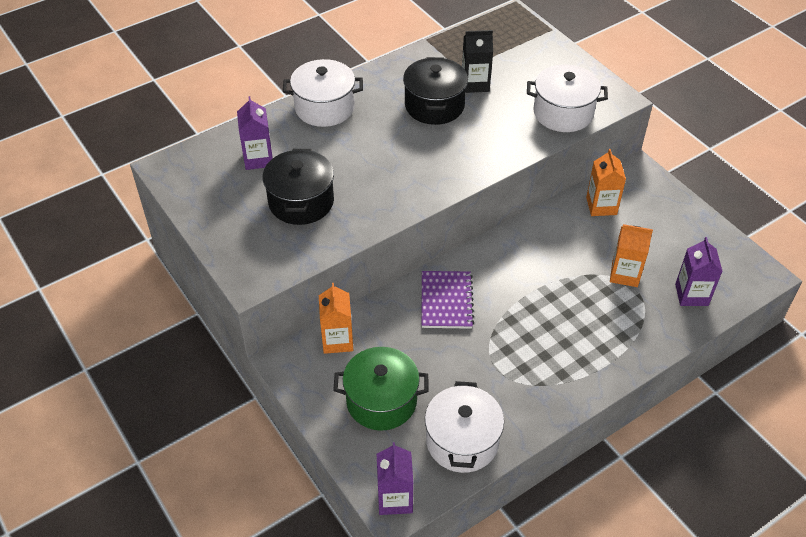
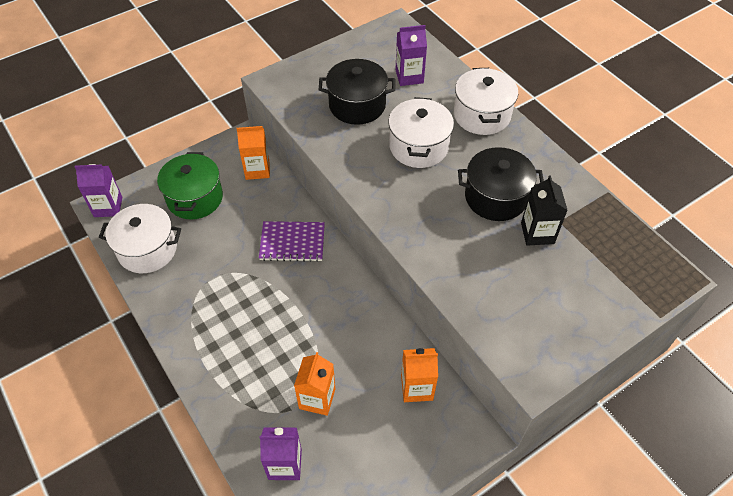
camera: 90 degrees right, 5 degrees up
white pot [527,65,608,132] -> white pot moved to [389,97,454,168]

